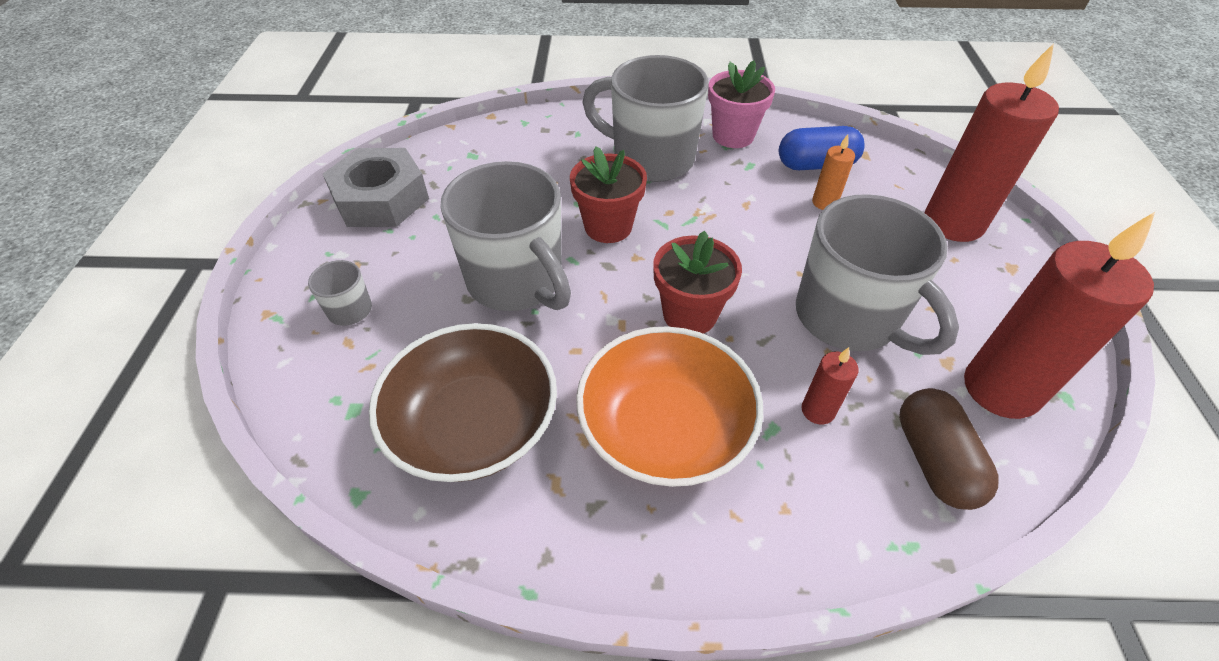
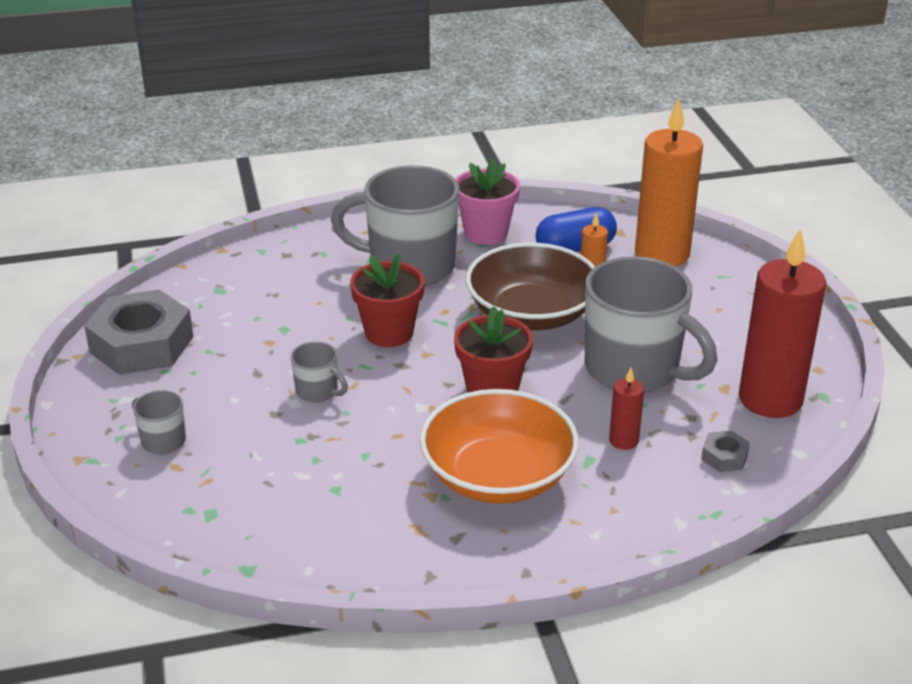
camera: 15 degrees left, 15 degrees down
brown bowl [369,323,557,482] -> brown bowl moved to [466,243,595,330]
grey mug [440,161,571,311] -> grey mug [291,342,348,403], size x0.44
brown capsule [899,388,998,510] -> grey nut [701,431,750,472]
red candle [924,43,1059,242] -> none
none -> orange candle [635,98,703,267]

